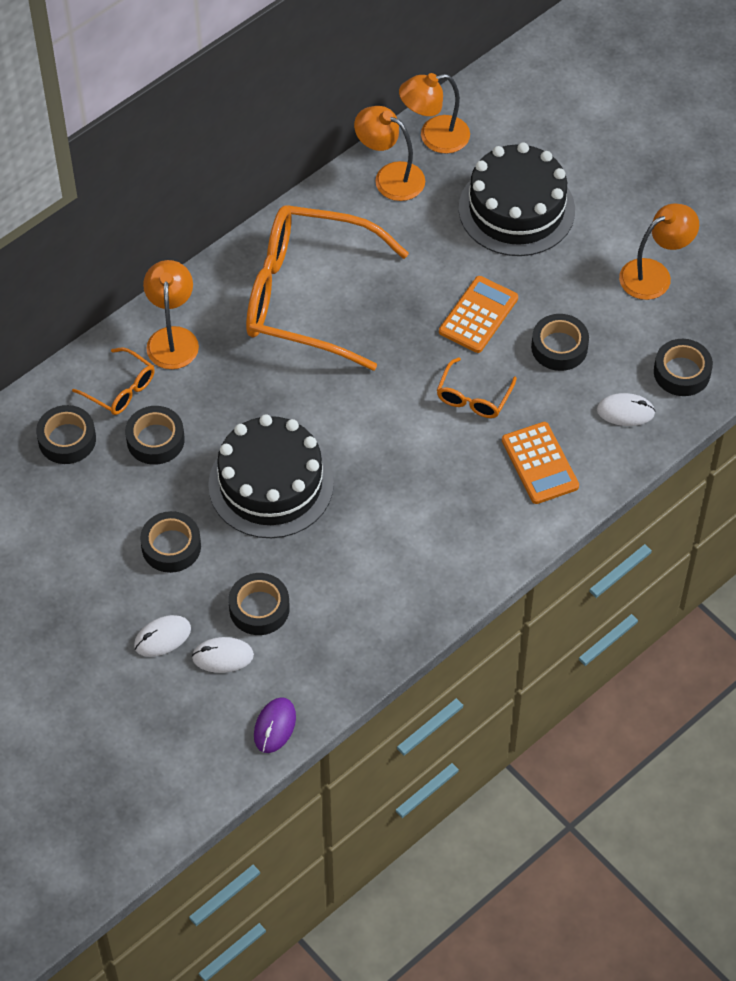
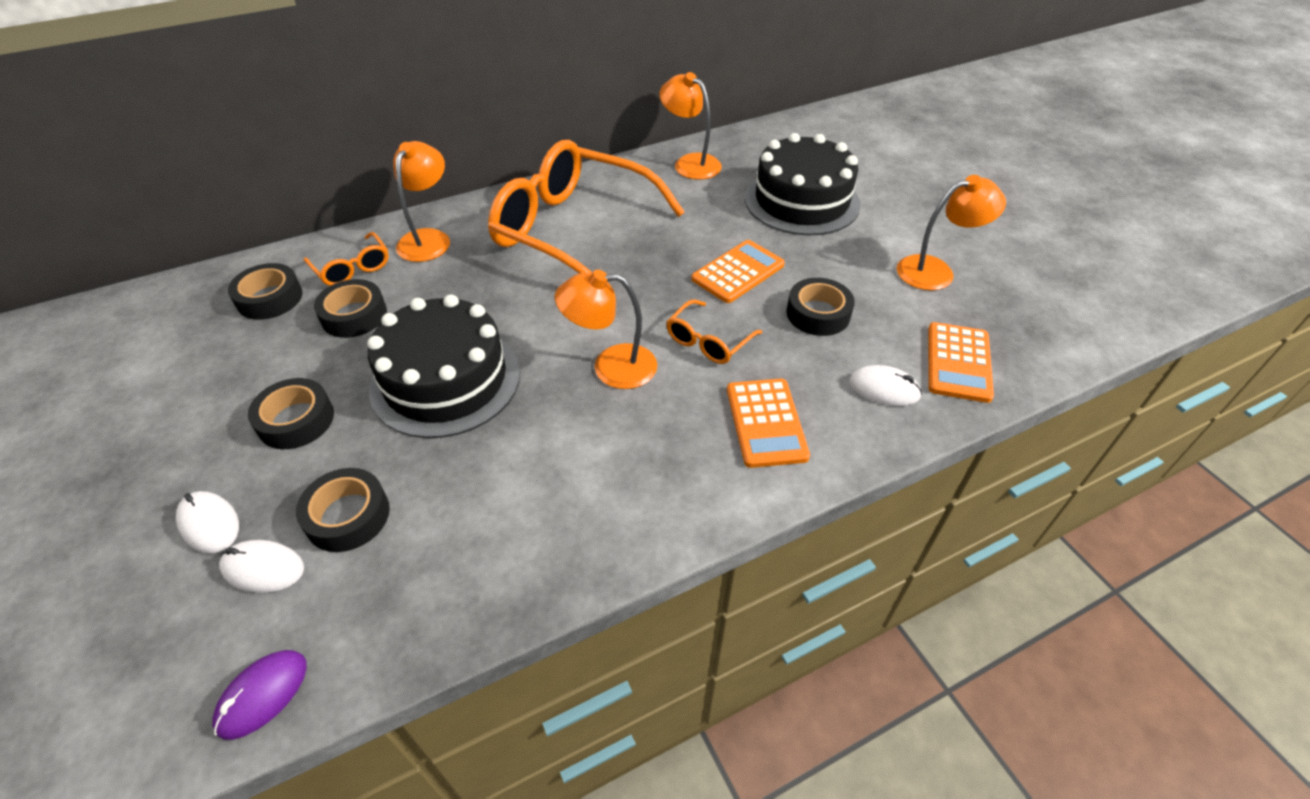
camera: 15 degrees right, 10 degrees down
white mouse [134,615,191,657] -> white mouse turned 60 degrees clockwise [176,491,239,553]
orange lamp [399,73,470,154] -> orange lamp moved to [555,270,657,389]
black tape [654,339,713,396] -> orange calculator [928,322,994,403]

